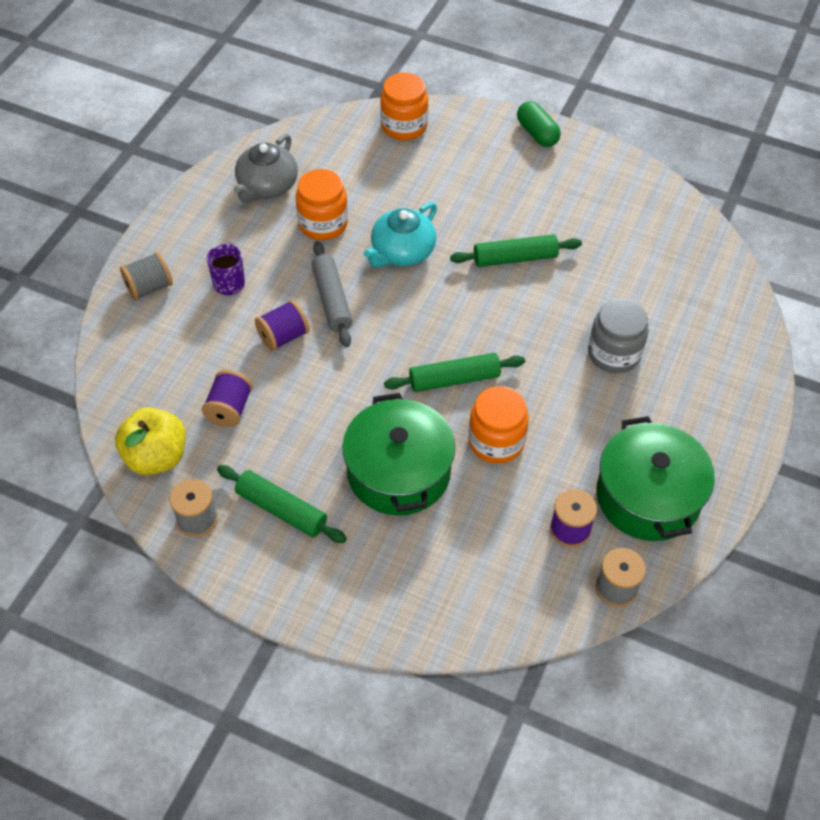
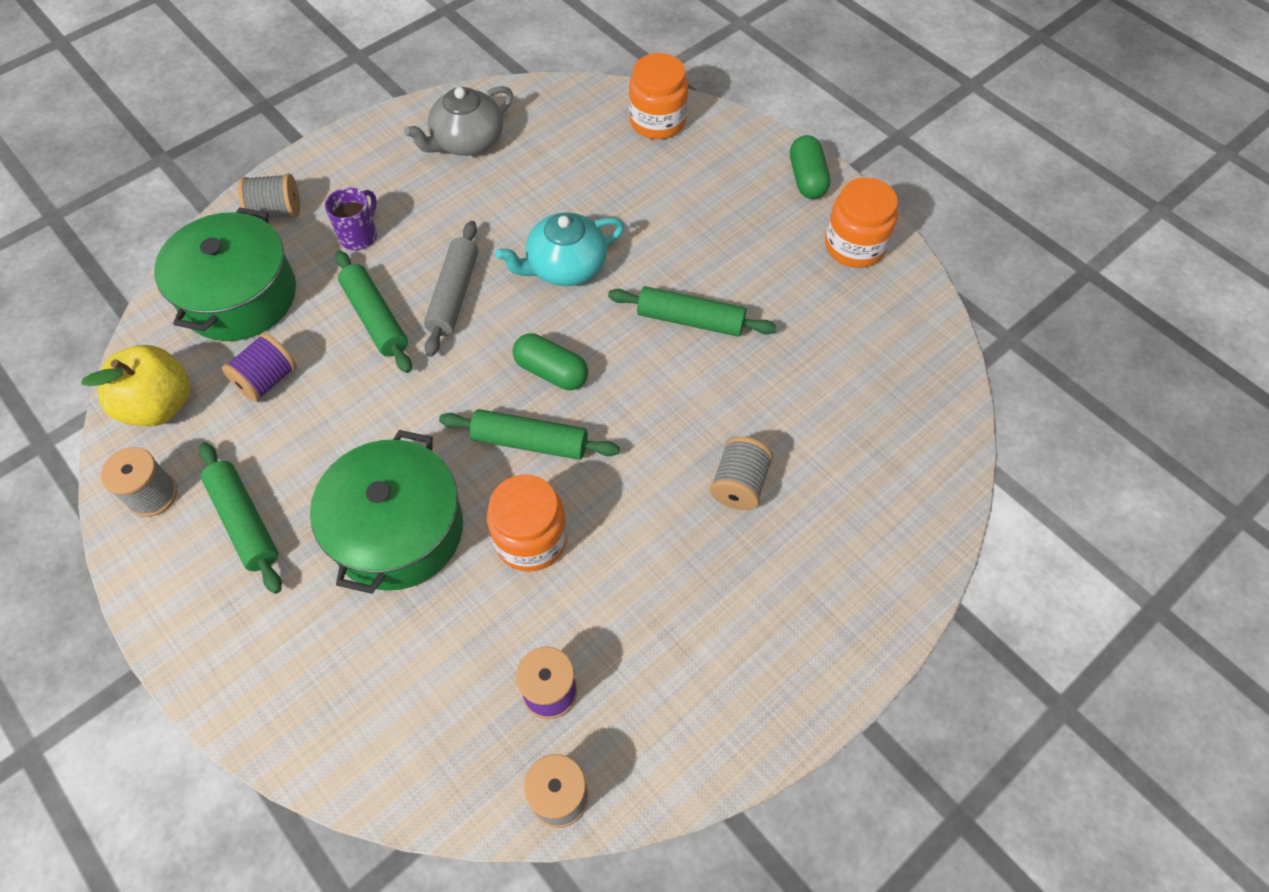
camera: 25 degrees right, 5 degrees up
purple spool [255,300,310,351] -> green rolling pin [335,250,412,373]
orange jar [296,169,348,240] -> orange jar moved to [825,178,898,268]
grey jar [588,298,649,373] -> grey spool [710,436,773,510]
green pot [596,416,715,541] -> green pot moved to [154,207,296,341]
none -> green capsule [513,333,588,390]

